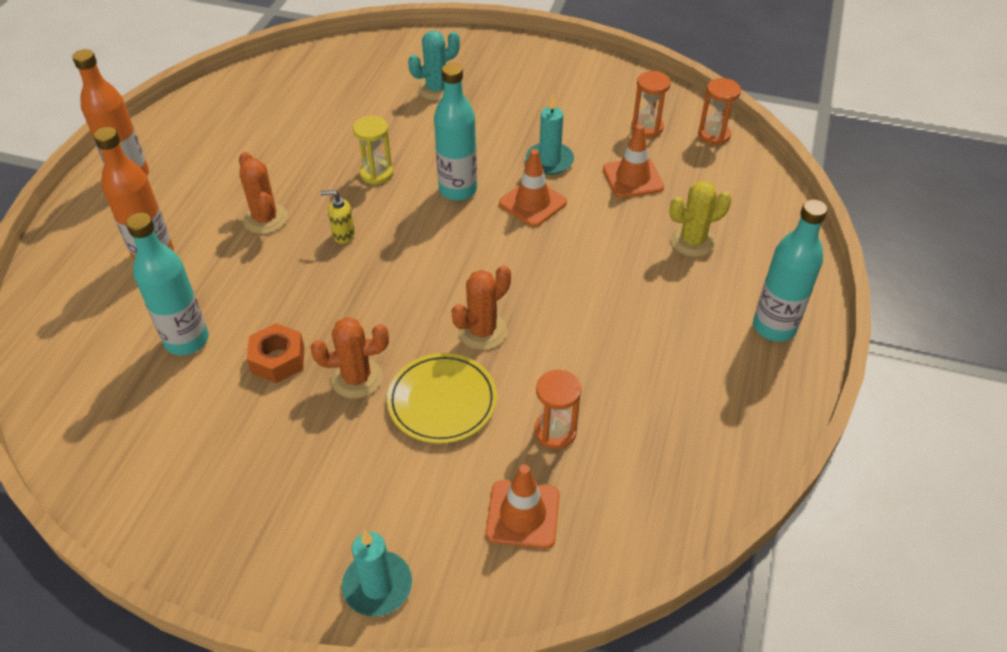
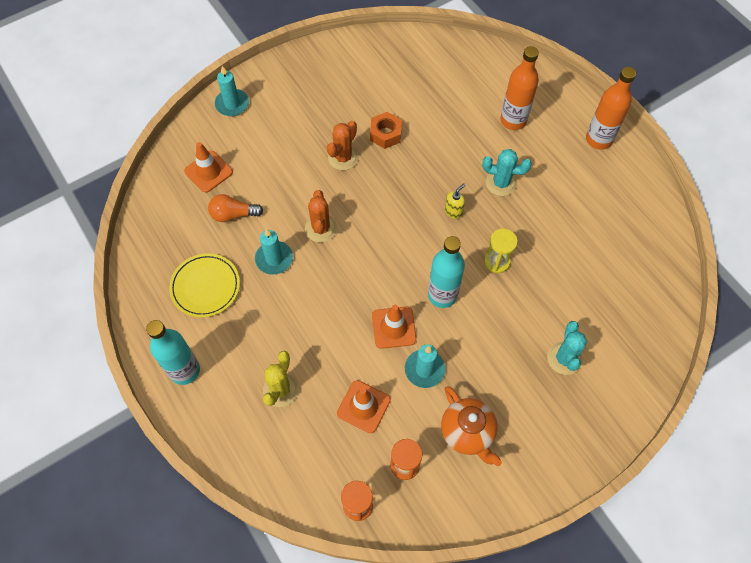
camera: 130 degrees right, 15 degrees up
turquoise bottle [126,213,209,355] -> none
orange cactus [239,152,288,234] -> turquoise cactus [482,149,532,196]
yellow plate [387,353,497,444] -> yellow plate moved to [169,253,240,317]
orange hourglass [534,370,581,449] -> orange light bulb [208,194,263,222]
none -> turquoise candle [255,229,293,275]
none -> orange teapot [441,386,502,466]

